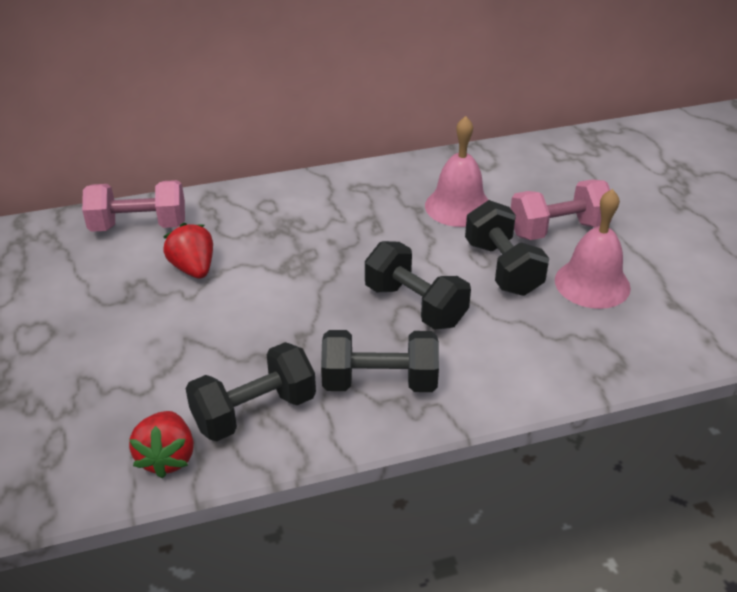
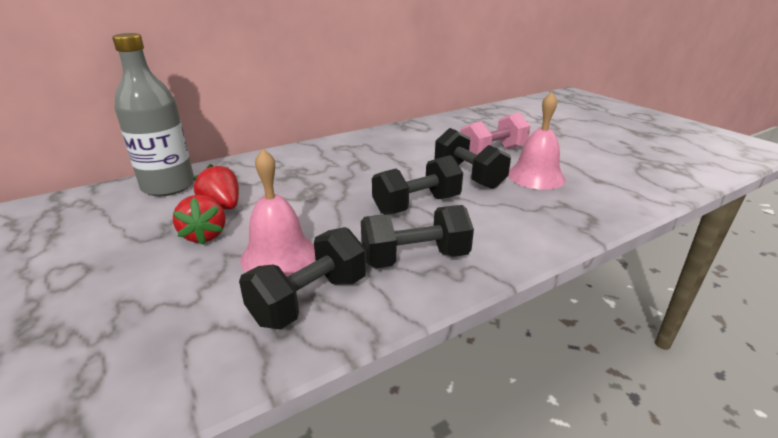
camera: 15 degrees left, 10 degrees down
pink dumbbell [82,180,185,232] -> grey bottle [112,33,194,196]
red strawberry [129,411,194,479] -> red strawberry moved to [173,195,225,245]
black dumbbell [365,241,471,330] -> black dumbbell turned 60 degrees counterclockwise [372,155,463,215]
pink bell [425,116,488,227] -> pink bell moved to [240,149,315,277]

